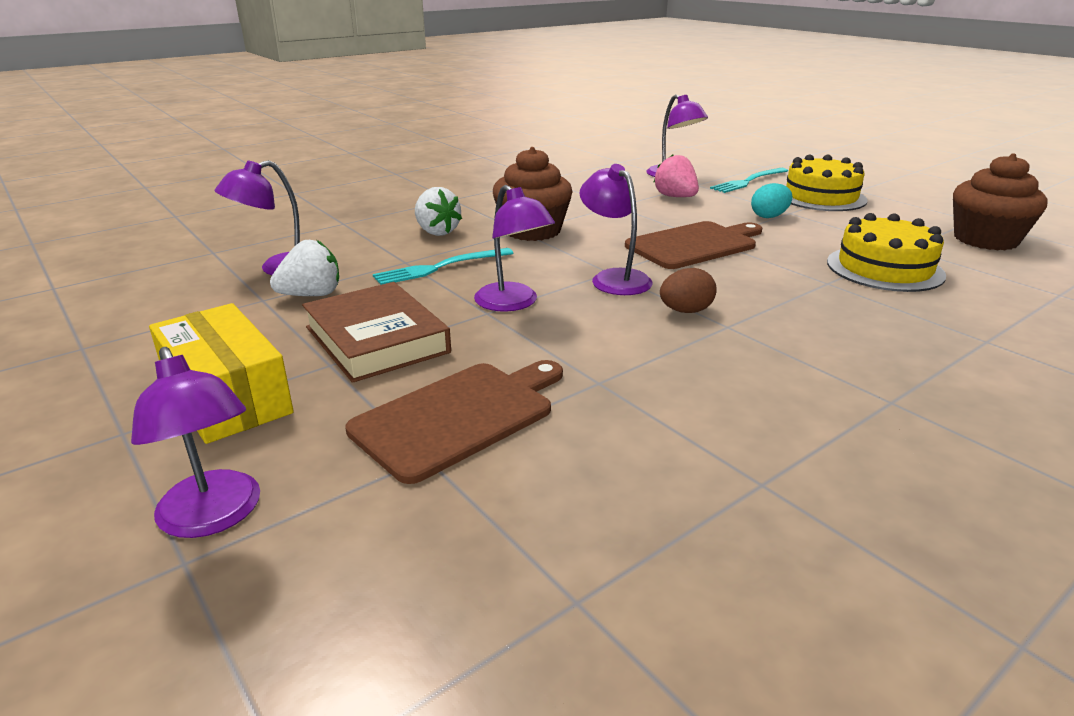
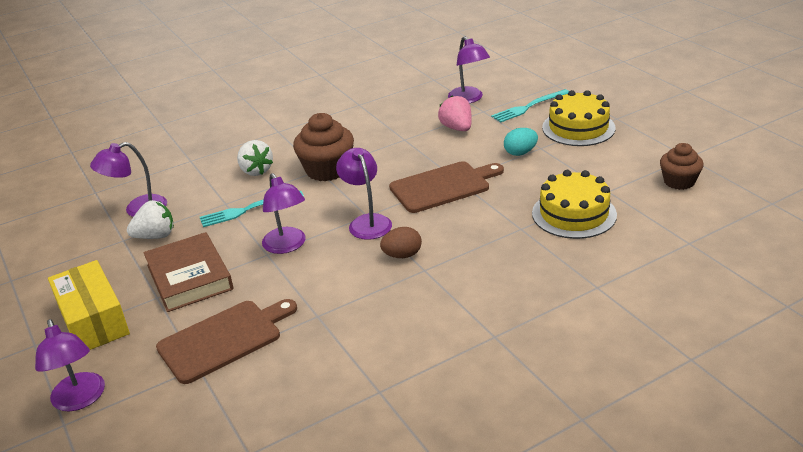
camera: 10 degrees right, 5 degrees up
brown cupcake [953,153,1048,250] -> brown cupcake [660,143,704,190], size x0.64

